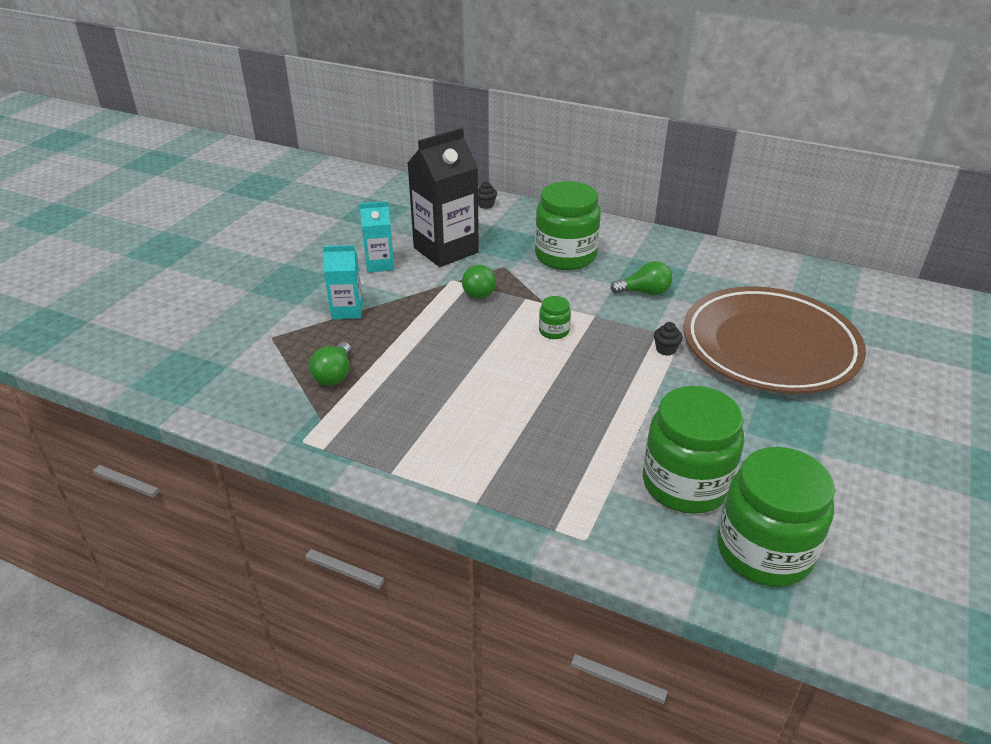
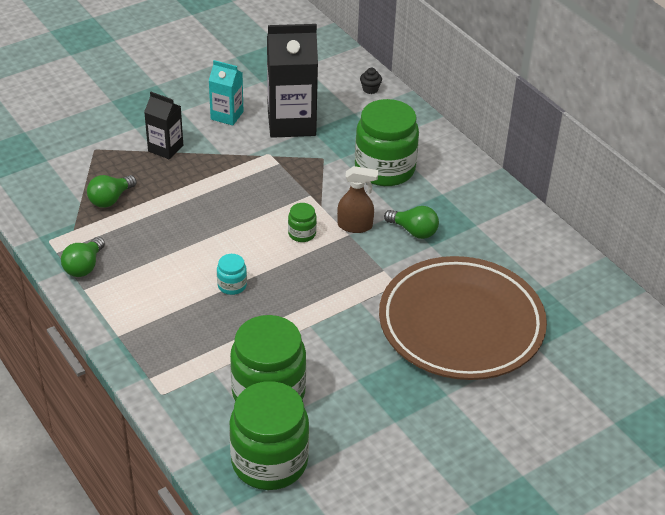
camera: 30 degrees right, 5 degrees up
turquoise carton [323,245,363,319] -> black carton [144,92,183,159]
green light bulb [462,264,496,299] -> green light bulb moved to [61,237,105,277]
black cupcake [654,322,683,356] -> none
none -> turquoise jar [217,254,247,295]
none -> brown spray bottle [337,166,378,233]

